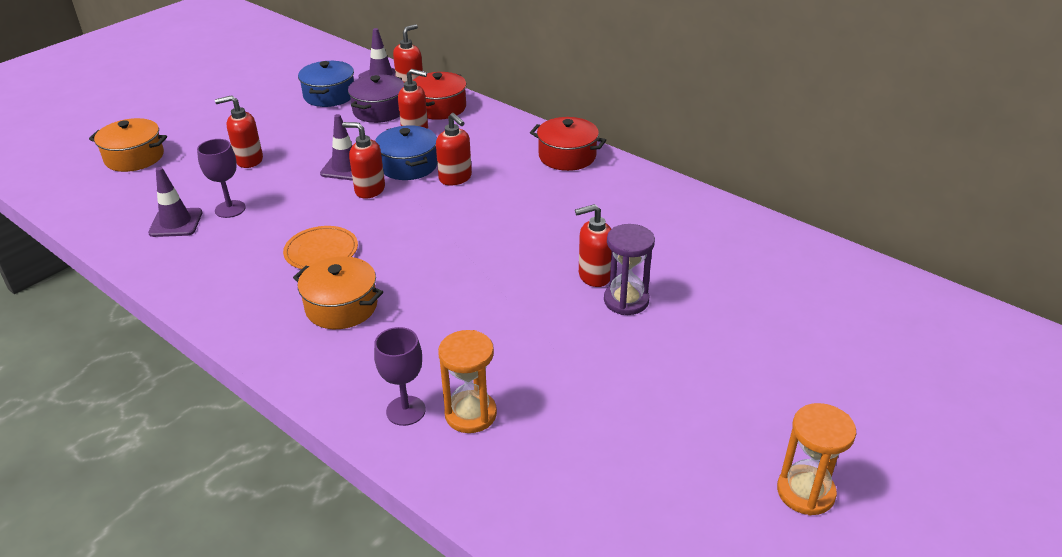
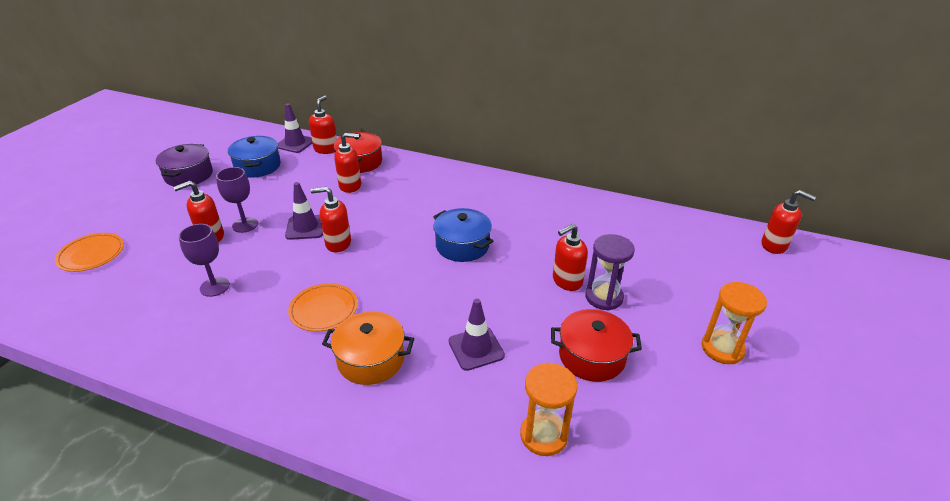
camera: 20 degrees left, 0 degrees up
orange pot [89,118,167,172] -> orange plate [55,233,124,272]
purple traffic cone [148,167,202,237] -> purple traffic cone moved to [449,299,505,371]
purple pot [348,75,404,123] -> purple pot moved to [156,144,213,186]
purple goblet [374,327,426,426] -> purple goblet moved to [216,167,258,233]
blue pot [375,125,437,180] -> blue pot moved to [433,208,494,262]
red soap dispenser [436,113,472,185] -> red soap dispenser moved to [761,190,816,254]
red pot [530,117,606,171] -> red pot moved to [551,309,642,382]
orange hourglass [777,403,856,516] -> orange hourglass moved to [701,282,767,364]

